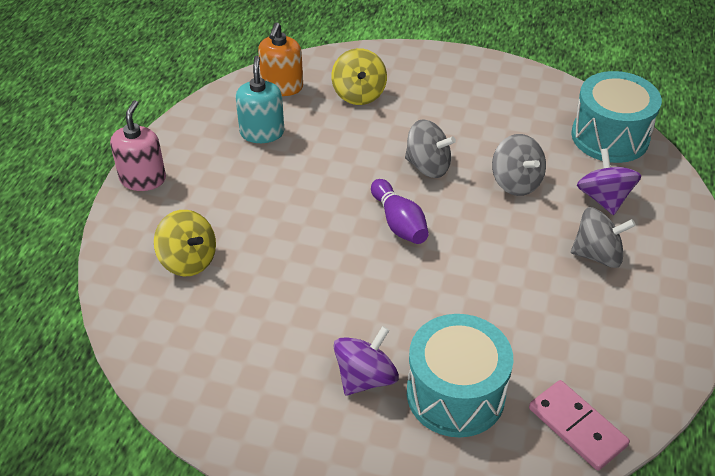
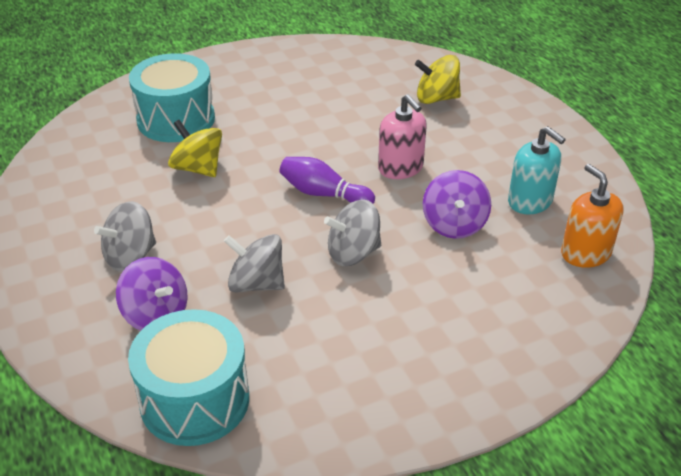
camera: 140 degrees right, 5 degrees down
pink soap dispenser [110,100,166,191] -> pink soap dispenser moved to [378,94,427,179]
yellow spinning top [331,48,387,105] -> yellow spinning top moved to [168,120,222,177]
purple spinning top [334,326,399,395] -> purple spinning top moved to [423,170,491,239]
pink domino [529,380,630,471] -> none

